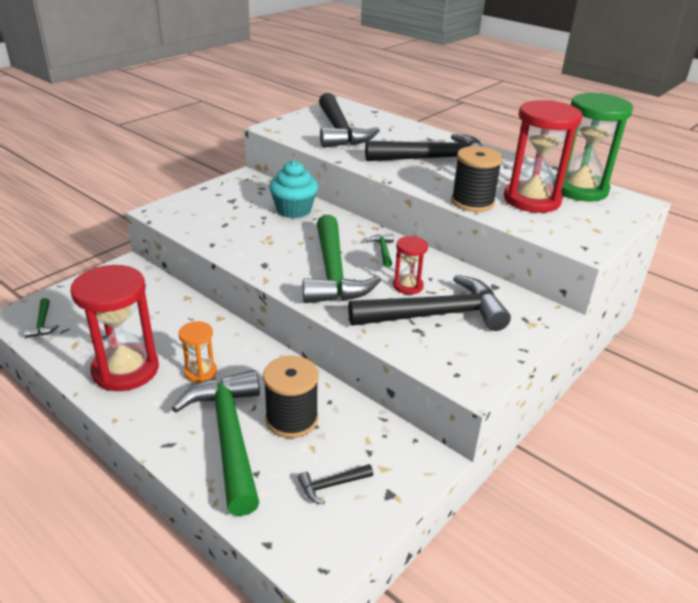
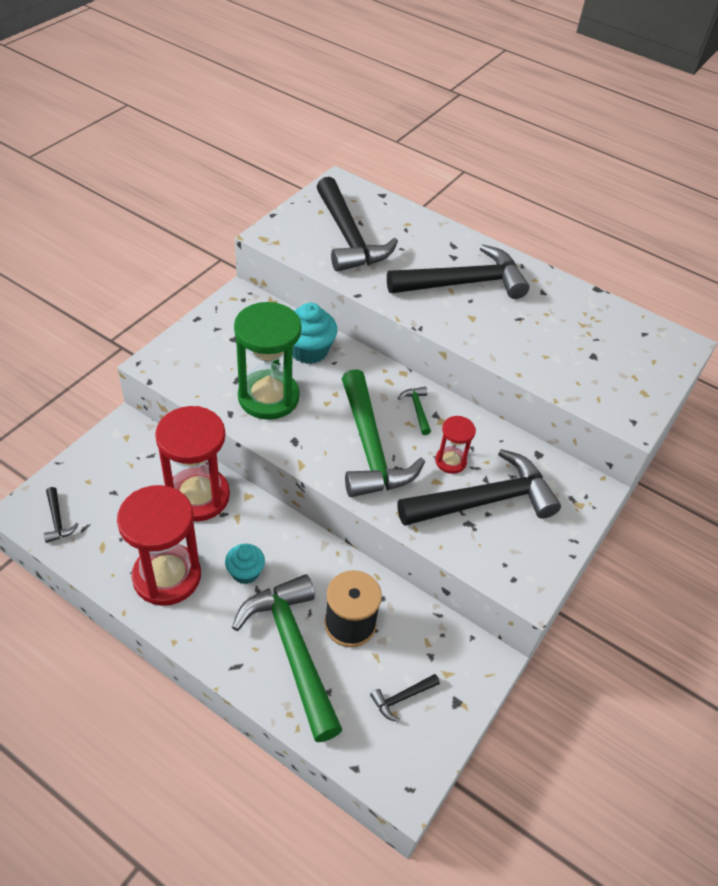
camera: 10 degrees left, 15 degrees up
green hammer [24,298,59,338] -> black hammer [44,487,79,543]
orange hourglass [178,321,217,383] -> turquoise cupcake [225,544,265,584]
black spool [451,146,503,212] -> none
red hourglass [504,100,583,213] -> red hourglass moved to [155,406,230,522]
green hourglass [555,93,633,201] -> green hourglass moved to [234,302,301,420]

